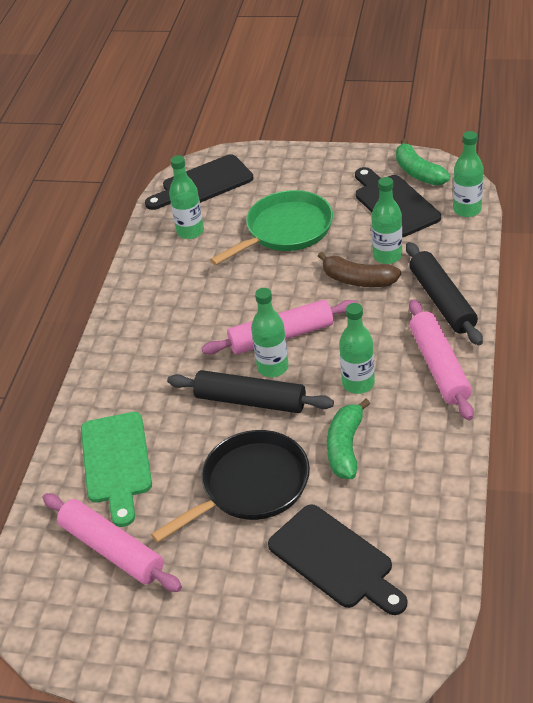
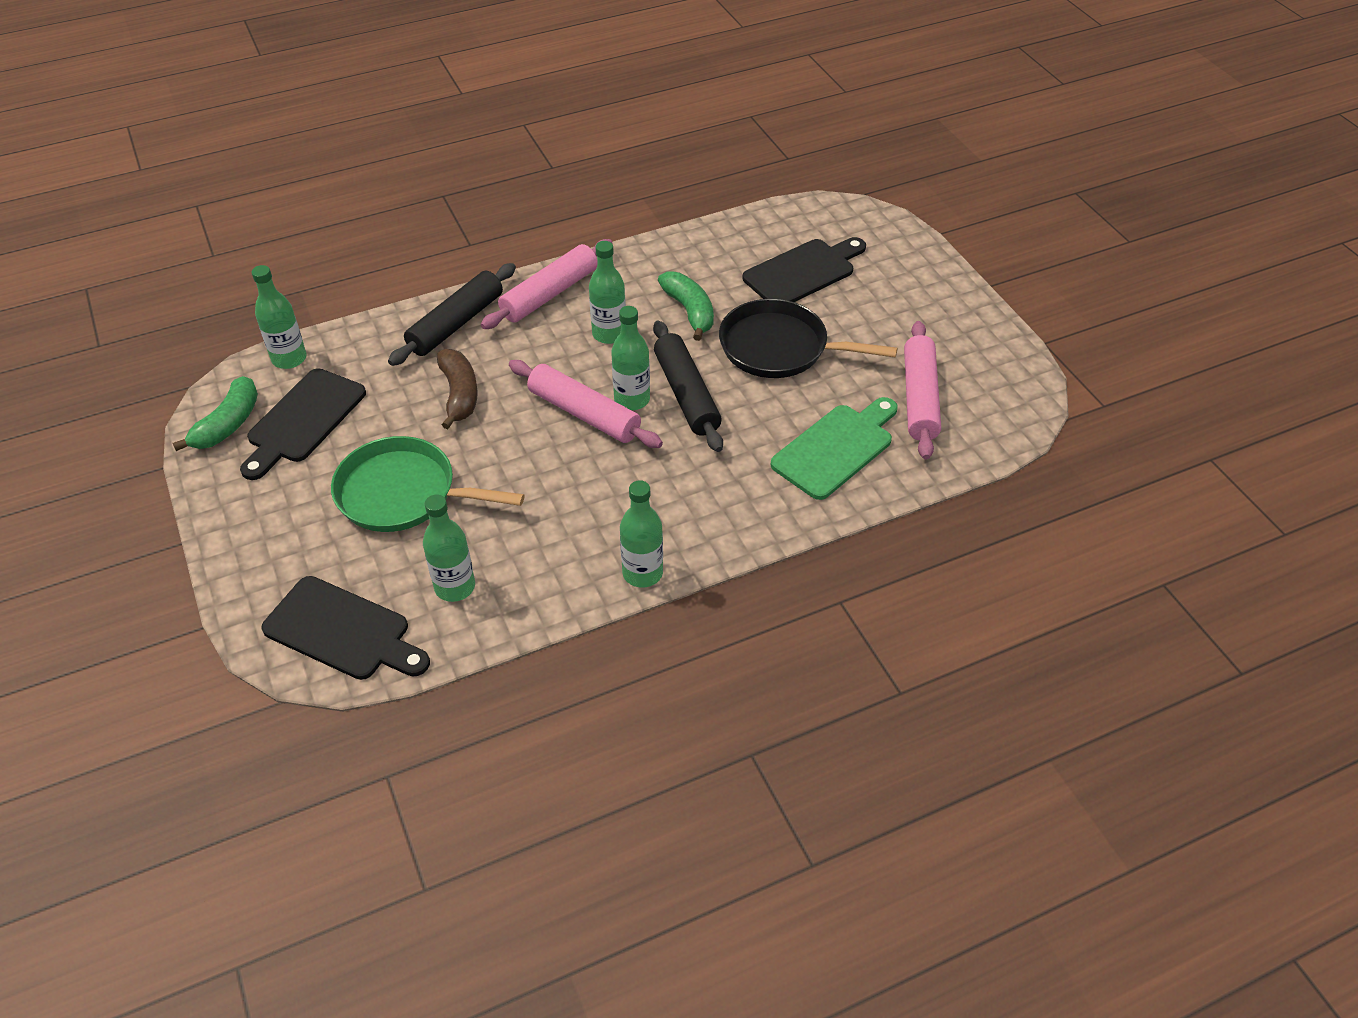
camera: 130 degrees left, 5 degrees up
black cutting board [268,505,407,615] -> black cutting board turned 45 degrees clockwise [743,237,866,302]
green banana [327,398,370,479] -> green banana turned 90 degrees counterclockwise [658,272,714,341]
green bottle [371,177,402,264] -> green bottle moved to [620,480,663,587]

